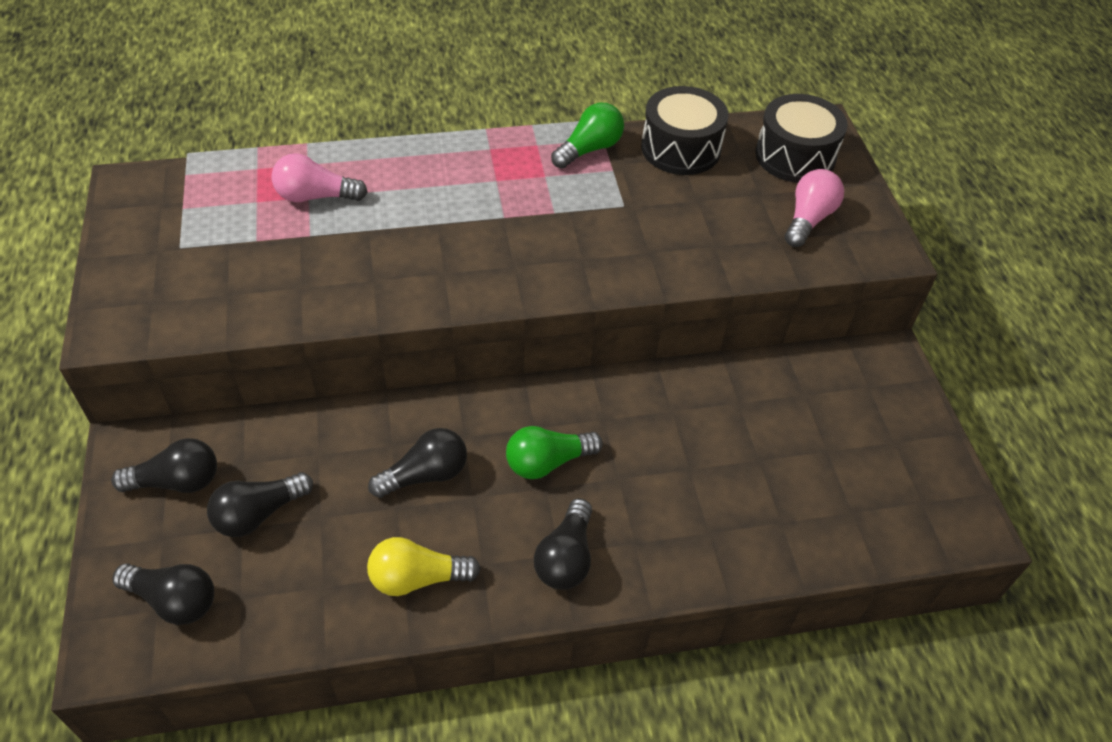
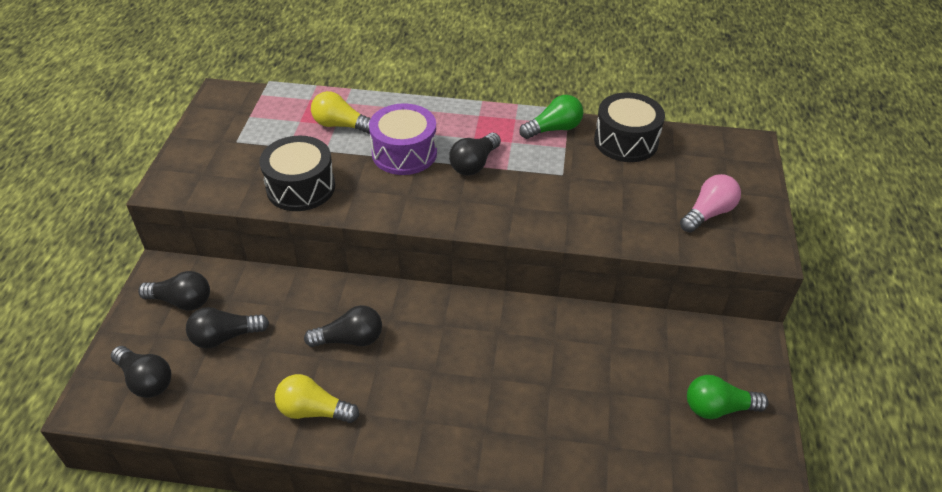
camera: 20 degrees right, 5 degrees down
pink light bulb [271,153,368,202] -> yellow light bulb [311,91,371,134]
green light bulb [506,426,603,479] -> green light bulb moved to [687,375,769,419]
black light bulb [534,498,592,590] -> black light bulb moved to [449,133,501,176]
black drum [756,94,848,183] -> black drum moved to [260,136,335,211]
none -> purple drum [369,103,437,175]

